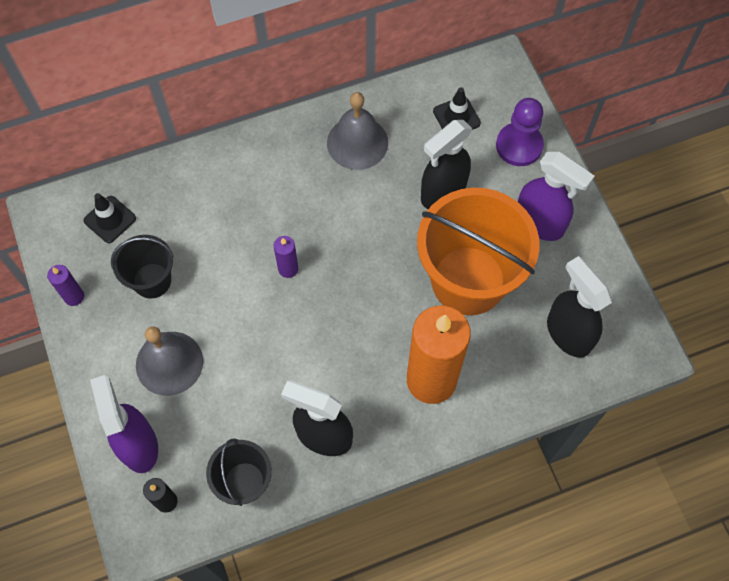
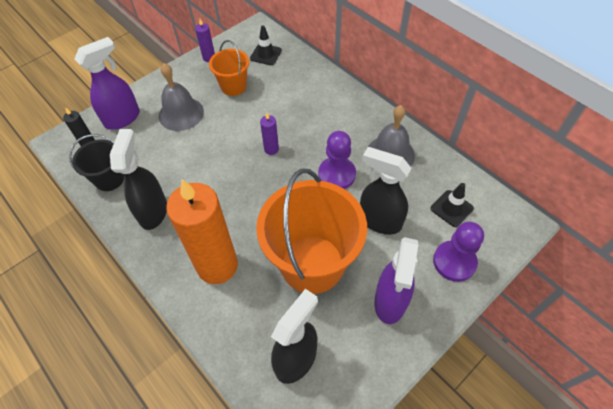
camera: 70 degrees right, 10 degrees down
black bucket [111,235,174,299] -> orange bucket [209,40,249,96]
none -> purple pawn [318,131,356,189]

